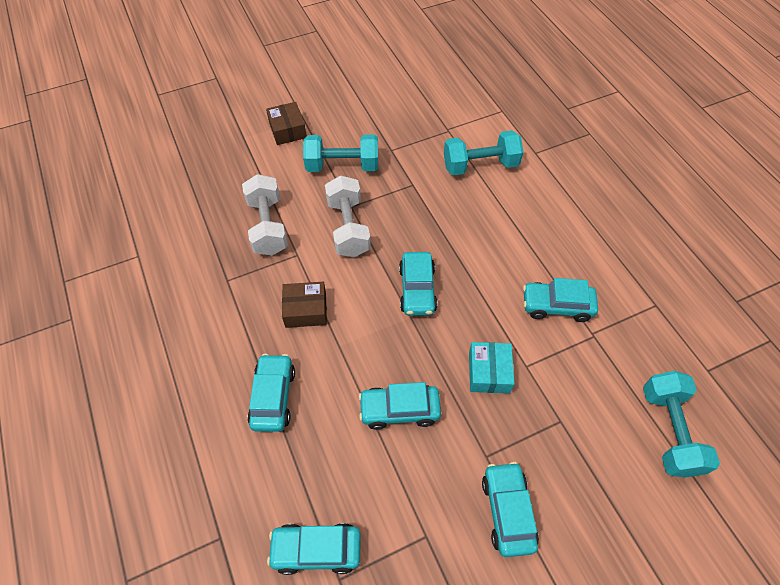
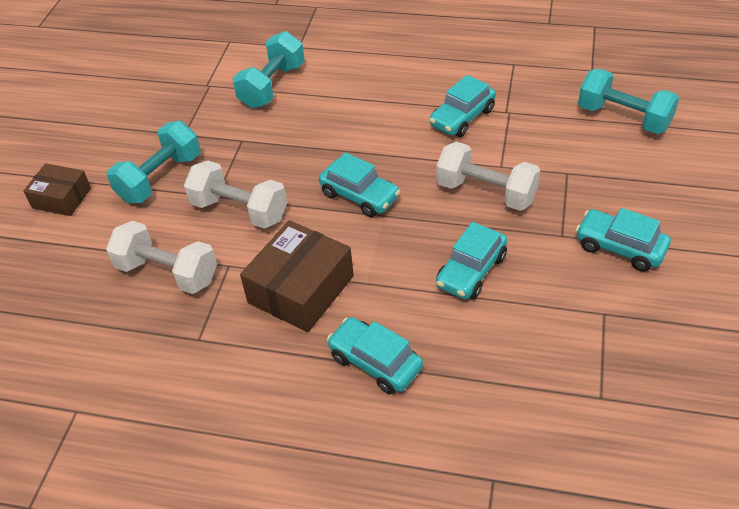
camera: 50 degrees left, 10 degrees down
turquoise car [267,523,361,575] -> none
brown box [282,282,327,328] -> brown box [240,220,354,332], size x1.63
turquoise box [469,342,515,393] -> white dumbbell [436,142,540,211]

